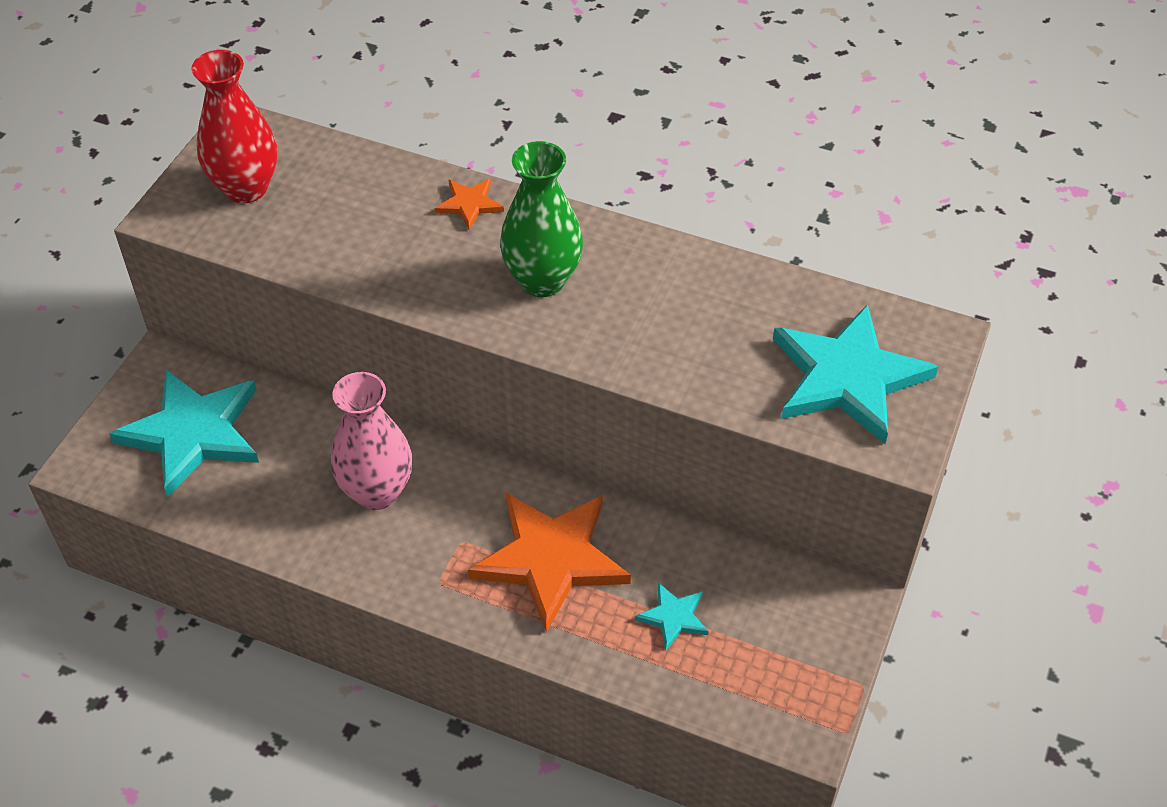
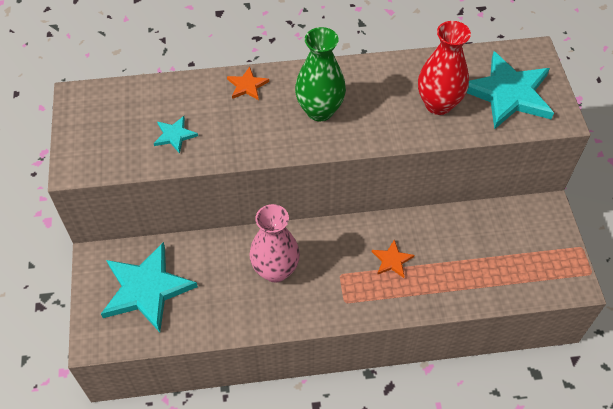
camera: 30 degrees left, 5 degrees up
red vase [191,50,277,203] -> red vase moved to [418,21,471,115]
orange star [468,493,631,633] -> orange star [372,239,414,278], size x0.45
turquoise star [635,583,709,650] -> turquoise star moved to [154,116,198,154]

